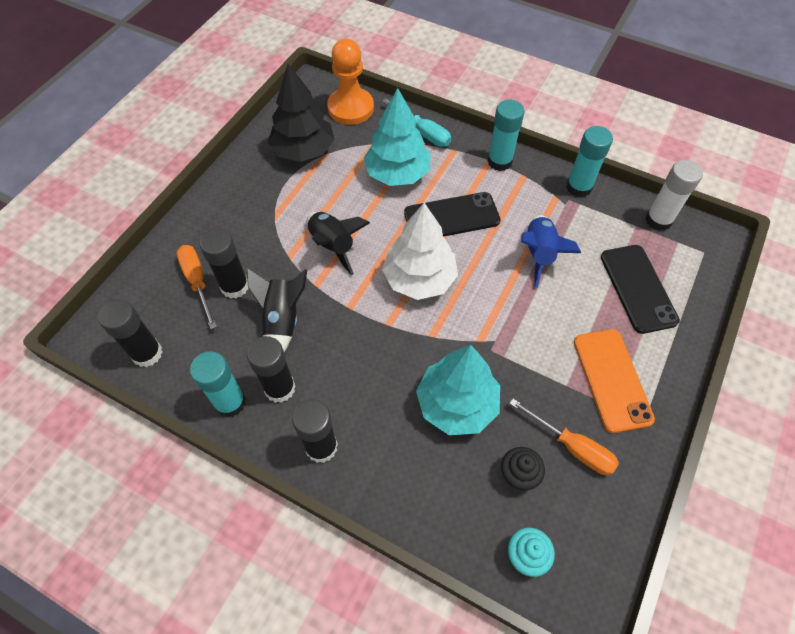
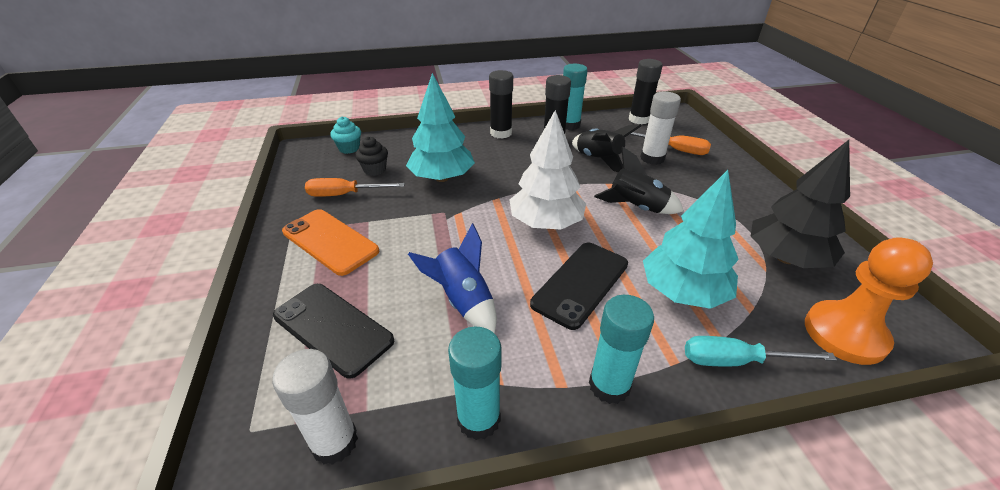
camera: 140 degrees right, 20 degrees down
black glue stick [199,229,248,299] -> white glue stick [640,91,681,165]

